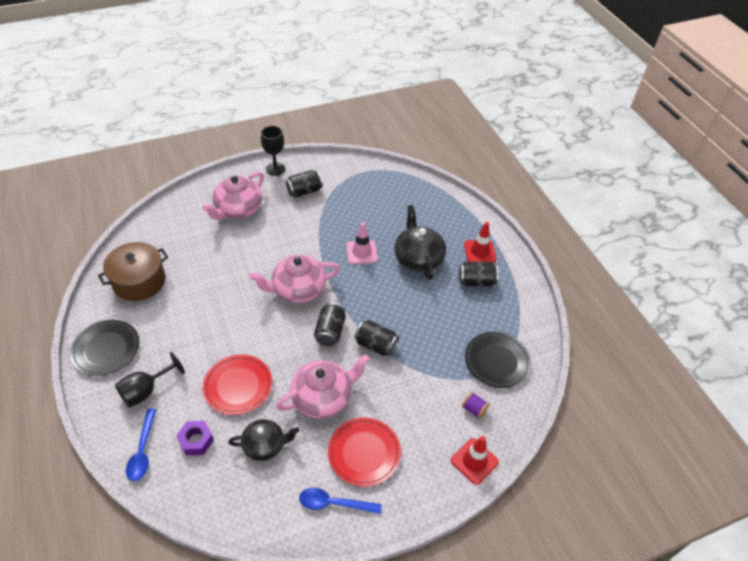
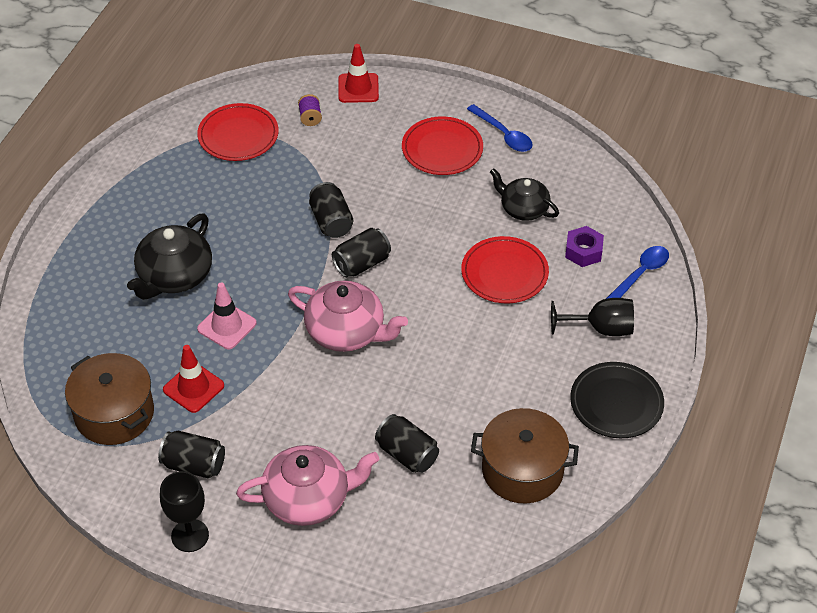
camera: 135 degrees left, 0 degrees up
pink teapot [276,354,370,419] -> none
black can [459,262,499,286] -> black can moved to [375,414,439,473]
red traffic cone [464,222,496,263] -> red traffic cone moved to [163,345,224,413]
black plate [465,332,531,388] -> red plate [197,103,279,161]
none -> brown pot [65,353,154,445]

